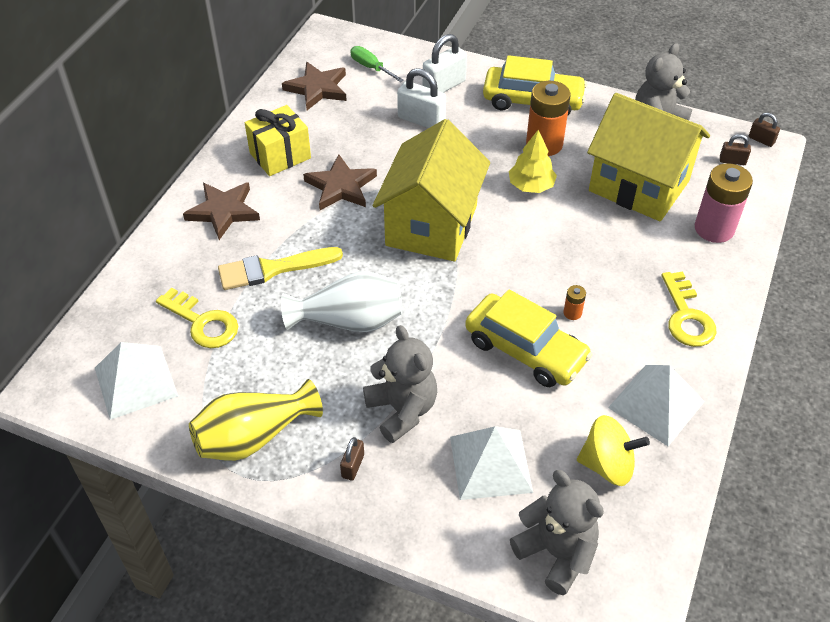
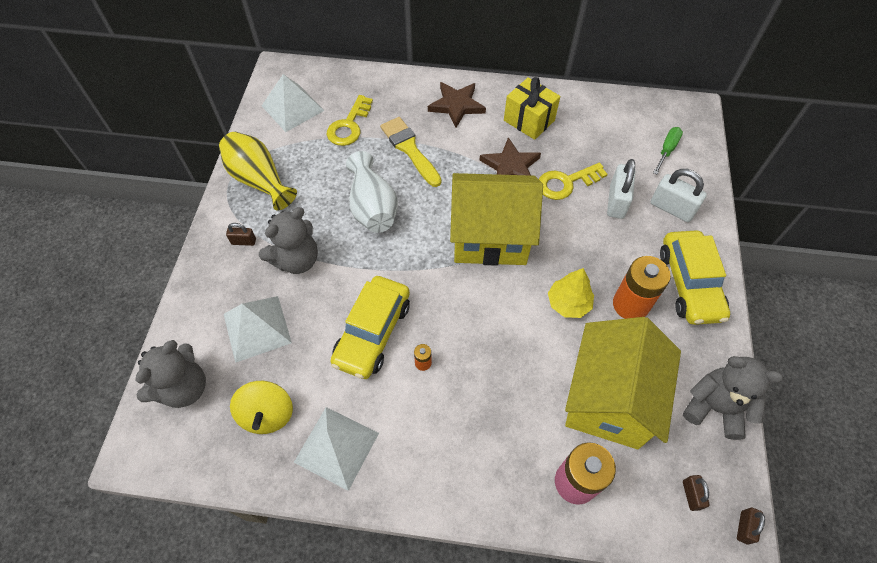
camera: 75 degrees right, 10 degrees up
brown star [282,62,347,110] -> none
yellow key [661,272,717,347] -> yellow key moved to [539,163,608,200]

